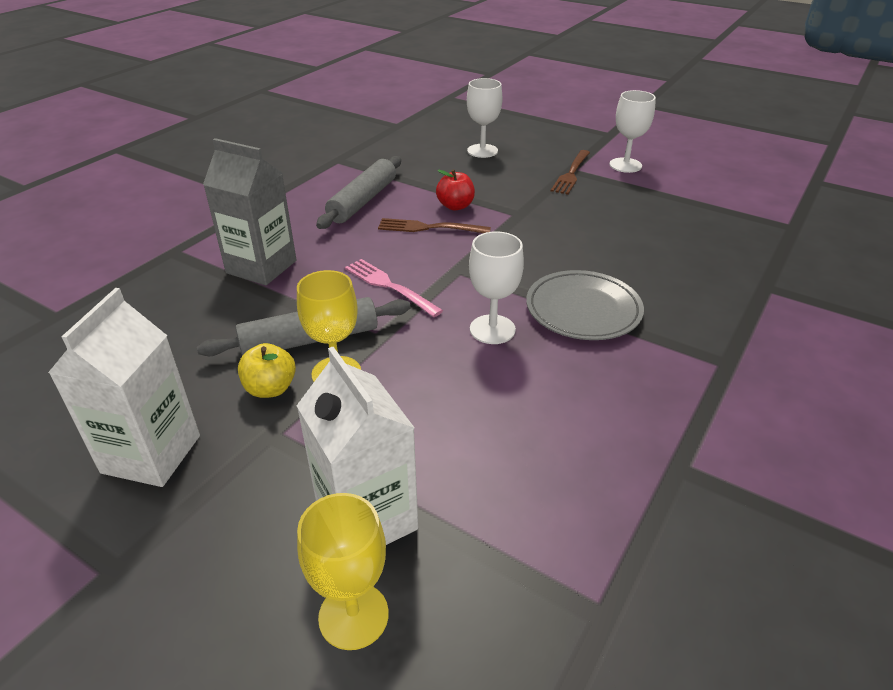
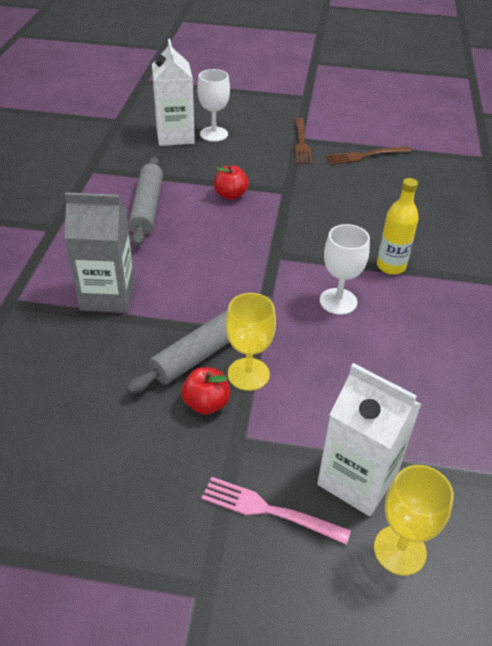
camera: 25 degrees left, 5 degrees up
white carton [48,288,200,487] -> white carton moved to [152,39,195,146]
yellow apple [238,343,296,398] -> red apple [181,367,230,415]
pink fork [345,259,443,317] -> pink fork moved to [201,477,351,545]
brown fork [378,218,491,233] -> brown fork moved to [326,146,411,165]
grey plate [526,270,644,340] -> yellow bottle [377,178,419,275]
white goblet [610,90,656,173] -> none

